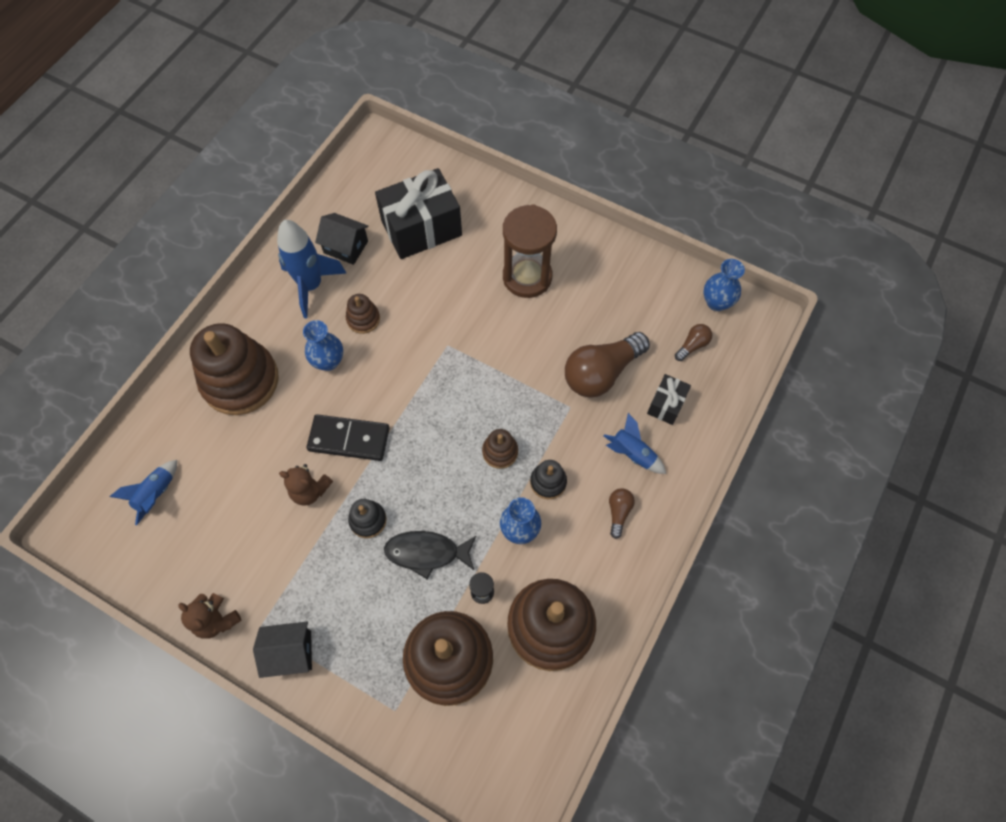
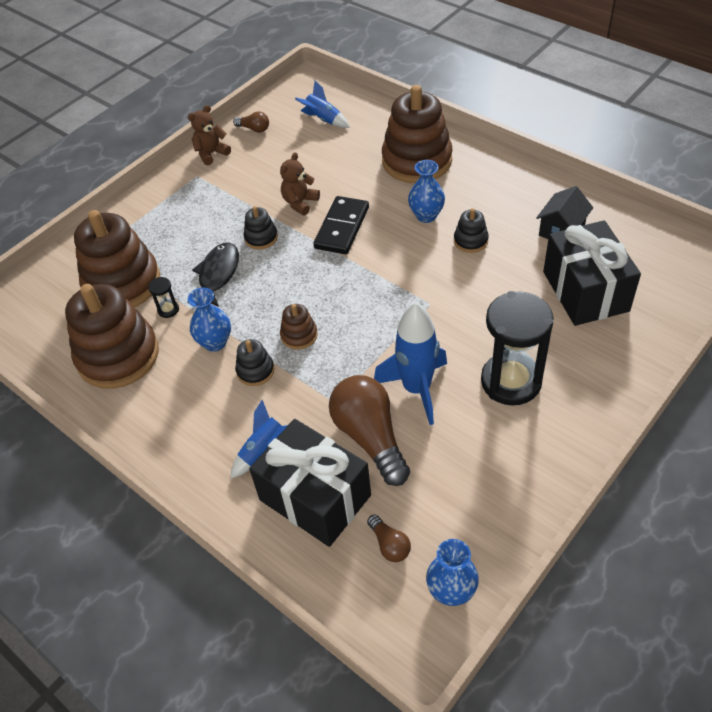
camera: 105 degrees right, 15 degrees down
black house [253,622,312,678] -> none
blue rocket [277,220,346,318] -> blue rocket moved to [374,302,447,425]
brown stacking toy [346,294,380,334] -> black stacking toy [454,208,489,253]
brown hourglass [503,204,557,298] -> black hourglass [481,291,554,406]
brown light bulb [609,488,635,539] -> brown light bulb moved to [233,112,269,133]
black gift [647,374,691,425] -> black gift [249,419,371,547], size x2.04

